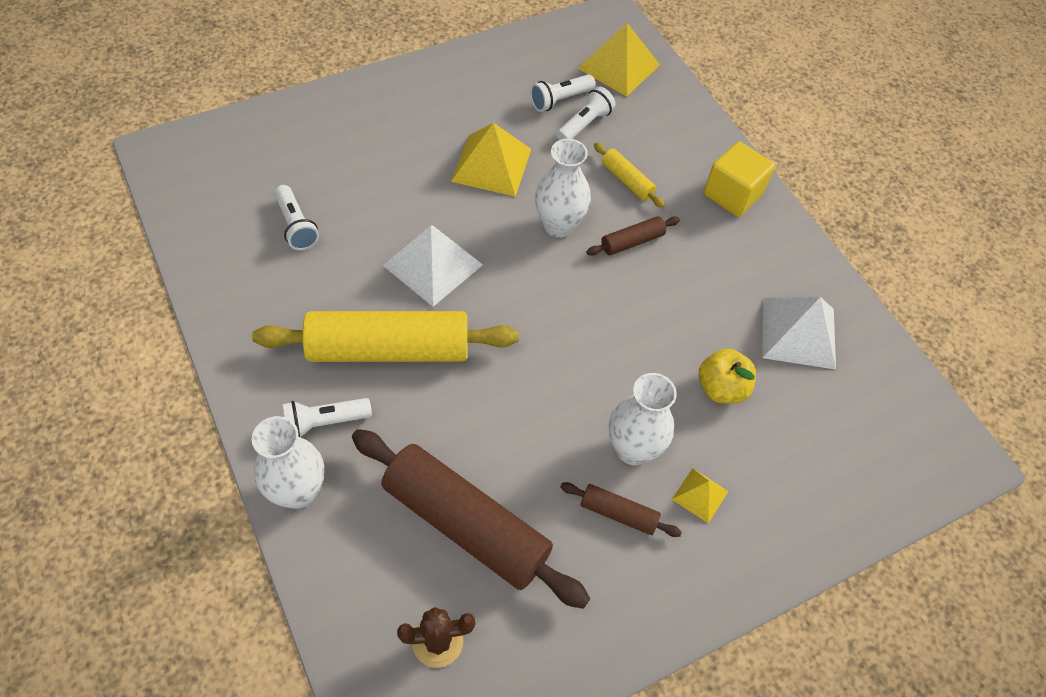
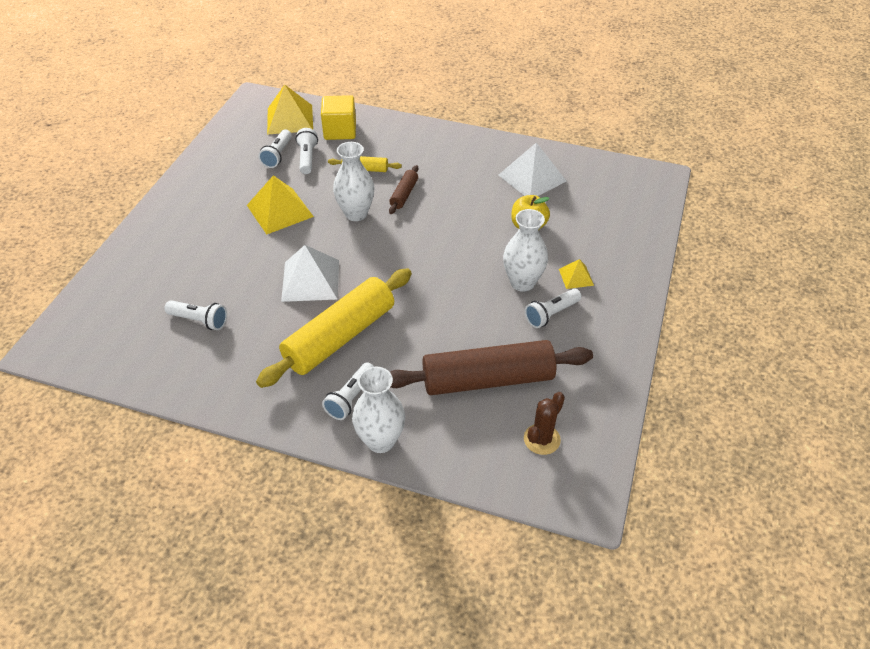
camera: 40 degrees left, 10 degrees down
brown rolling pin [560,482,682,537] -> white flashlight [525,288,581,328]
yellow cube [704,141,775,217] -> yellow cube moved to [321,95,356,140]

